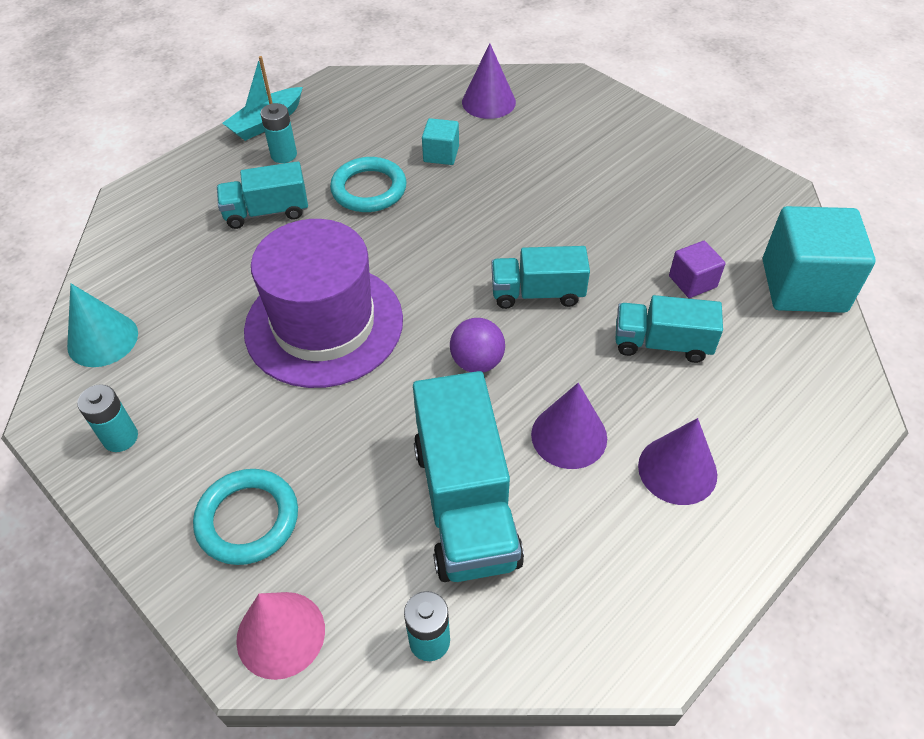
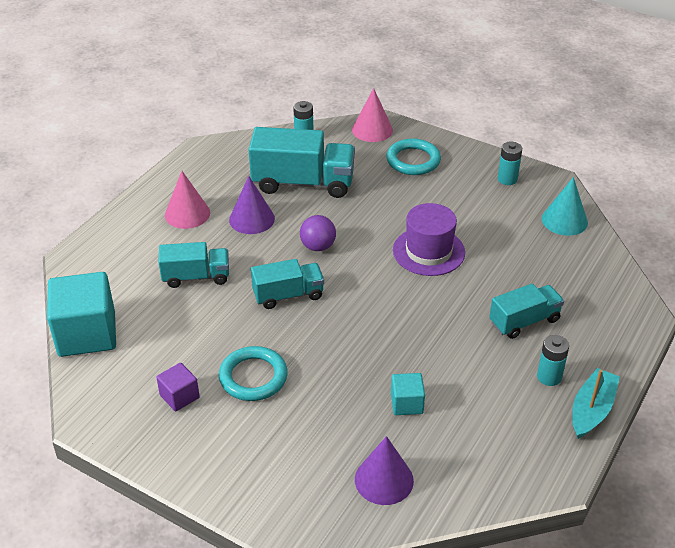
camera: 165 degrees right, 10 degrees down
purple hat [244,219,403,388] -> purple hat [393,203,465,276], size x0.66
turquoise ring [330,157,407,212] -> turquoise ring moved to [219,346,288,401]
turquoise truck [413,371,524,582] -> turquoise truck turned 120 degrees clockwise [249,127,355,198]
purple cone [638,418,717,505] -> pink cone [165,171,210,229]
purple cube [669,241,725,298] -> purple cube moved to [156,363,200,412]

